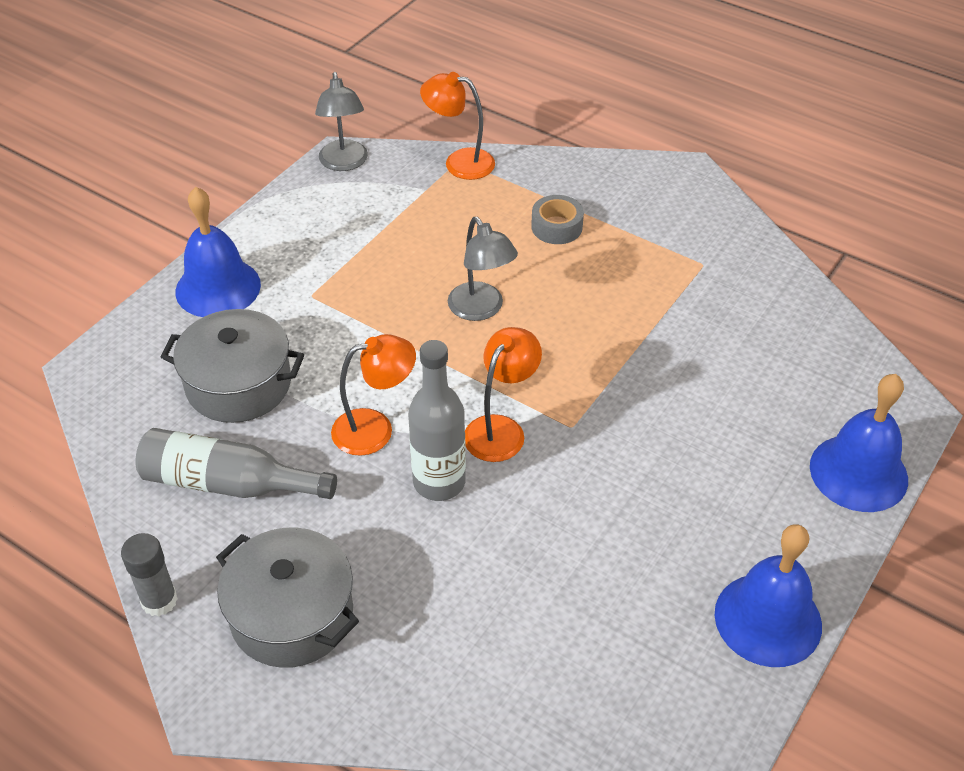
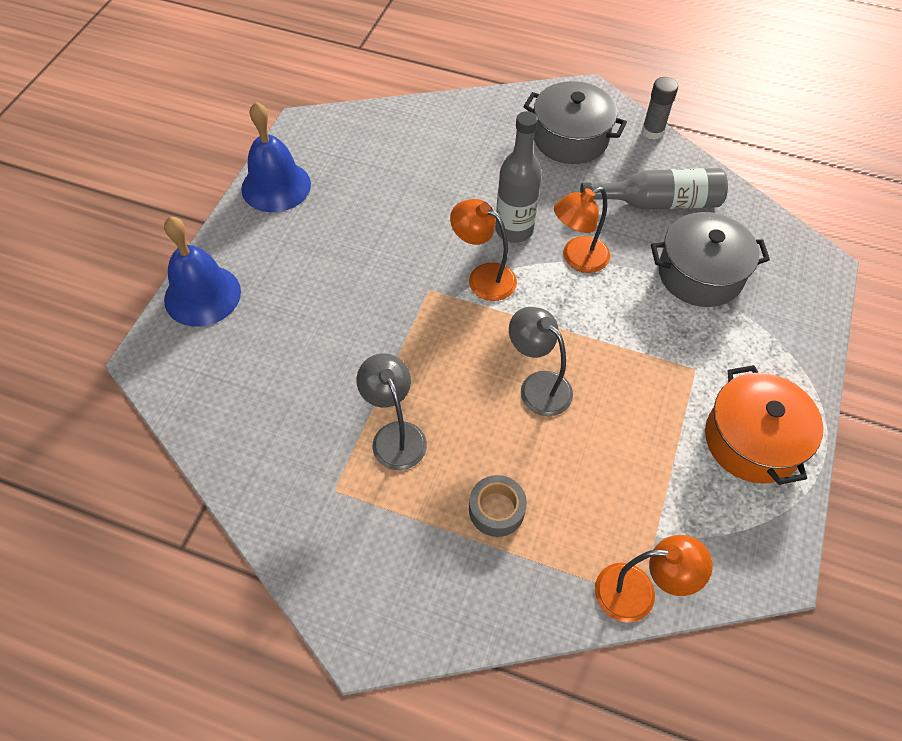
camera: 165 degrees right, 10 degrees up
blue bell [175,187,261,317] -> none
grey lamp [315,72,368,171] -> grey lamp moved to [356,353,427,470]
orange lamp [465,327,542,462] -> orange lamp turned 105 degrees clockwise [450,199,517,301]
none -> orange pot [705,365,823,485]

